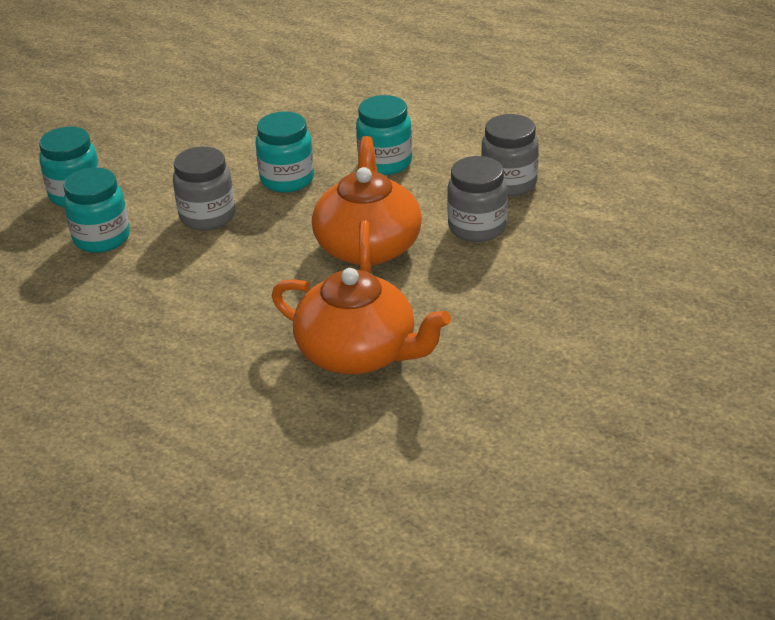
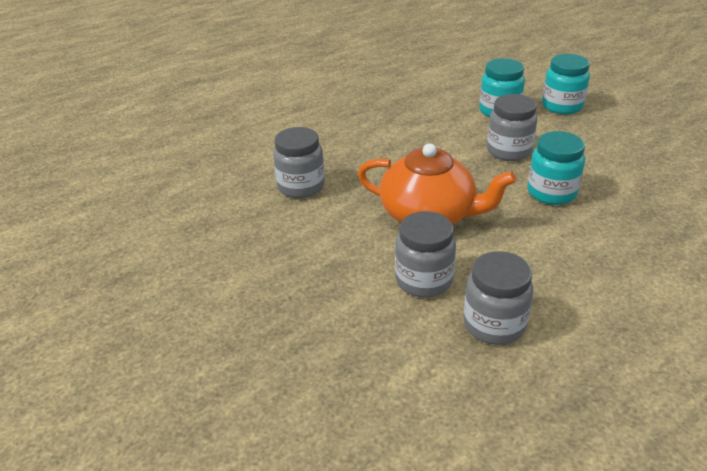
camera: 110 degrees right, 0 degrees up
orange teapot [272,268,451,374] -> grey jar [273,127,325,198]
turquoise jar [356,95,412,175] -> none

